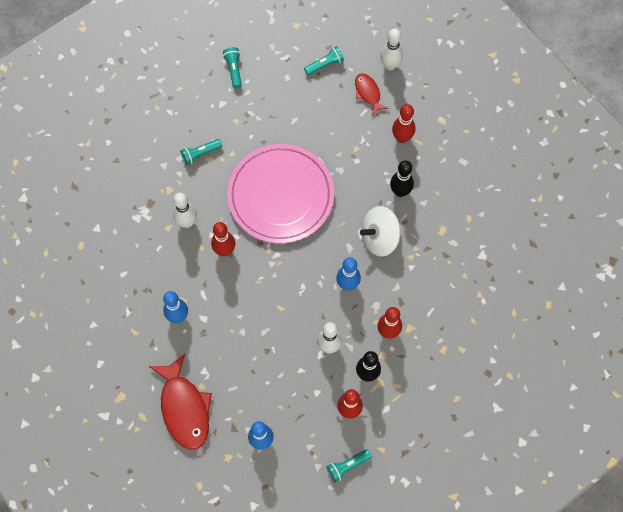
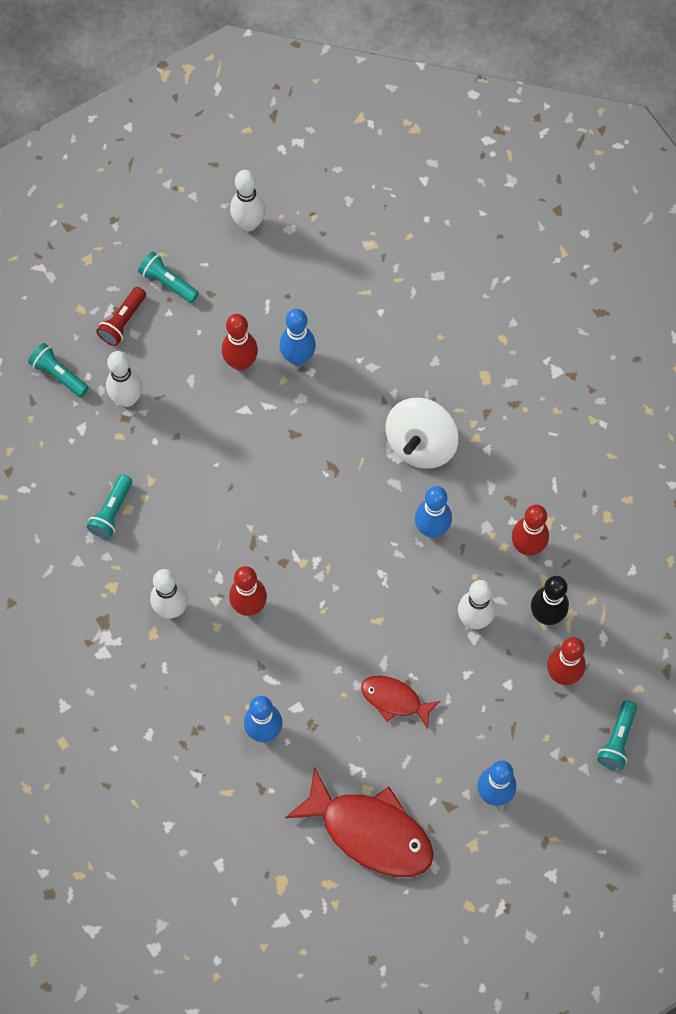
camera: 40 degrees left, 0 degrees up
pink plate [227,144,334,243] -> none
turquoise flashlight [304,46,344,75] -> turquoise flashlight turned 75 degrees counterclockwise [138,251,199,303]
red fish [355,73,389,115] -> red fish moved to [361,675,440,729]
black bowling pin [390,160,414,197] -> none
red bowling pin [392,104,415,143] -> red bowling pin moved to [222,314,258,371]
none -> red flashlight [96,287,146,346]
none -> white bowling pin [106,351,143,407]
none -> blue bowling pin [280,309,316,366]

